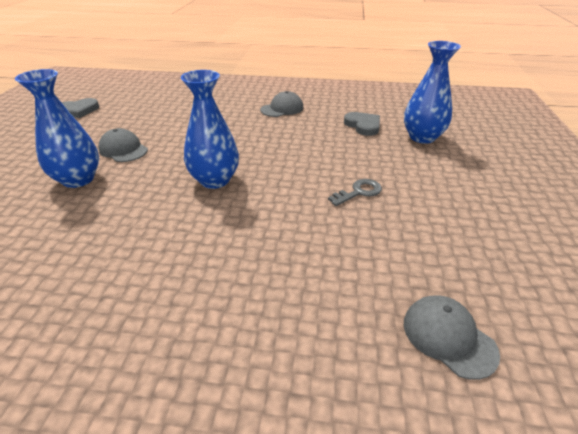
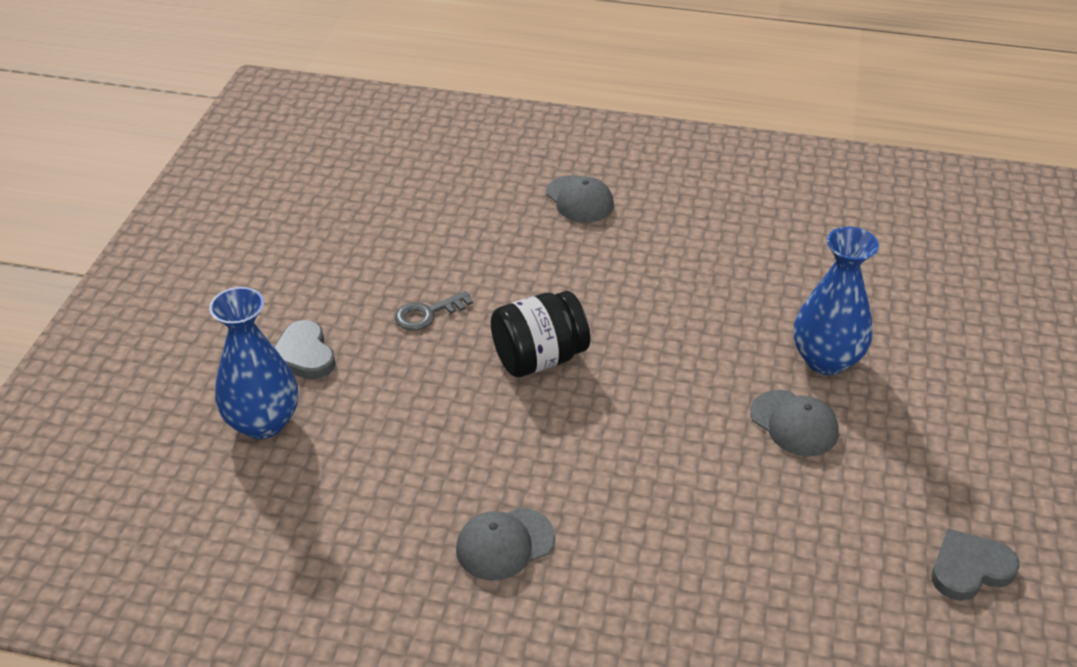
camera: 175 degrees left, 5 degrees up
blue vase [181,70,239,189] -> none
grey heart [344,112,380,136] -> grey heart moved to [274,320,336,380]
grey cap [404,295,500,380] -> grey cap moved to [546,175,614,223]
none -> black jar [491,291,590,377]

